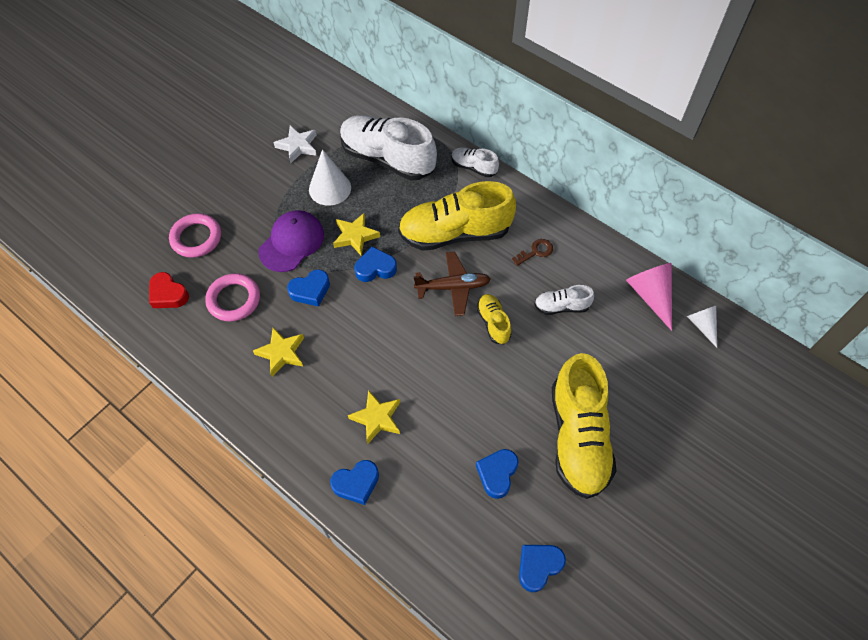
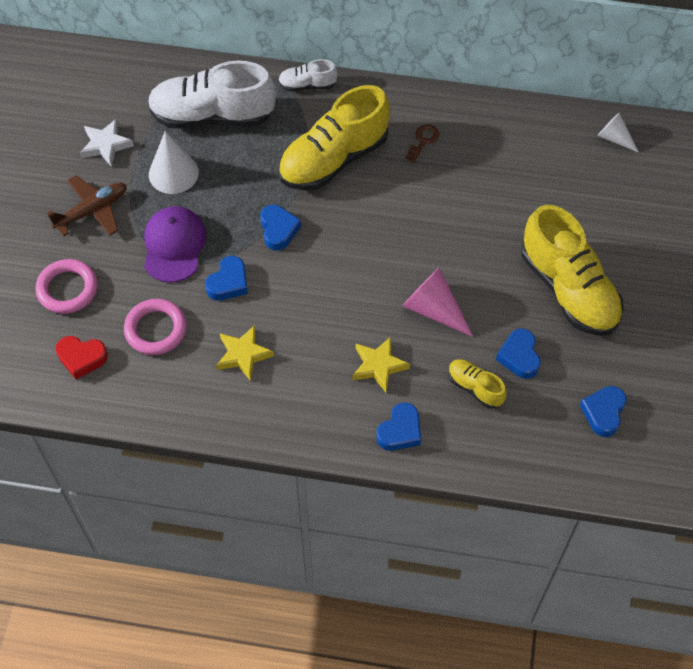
camera: 30 degrees left, 0 degrees up
yellow star [333,213,380,255] -> none
blue heart [354,247,397,282] -> blue heart turned 120 degrees clockwise [260,205,301,251]
brown plane [414,252,491,316] -> brown plane moved to [47,175,127,236]
yellow shoe [477,294,511,344] -> yellow shoe moved to [448,359,506,409]
white shoe [534,285,594,315] -> none
pink cone [626,263,672,331] -> pink cone moved to [402,267,473,337]

